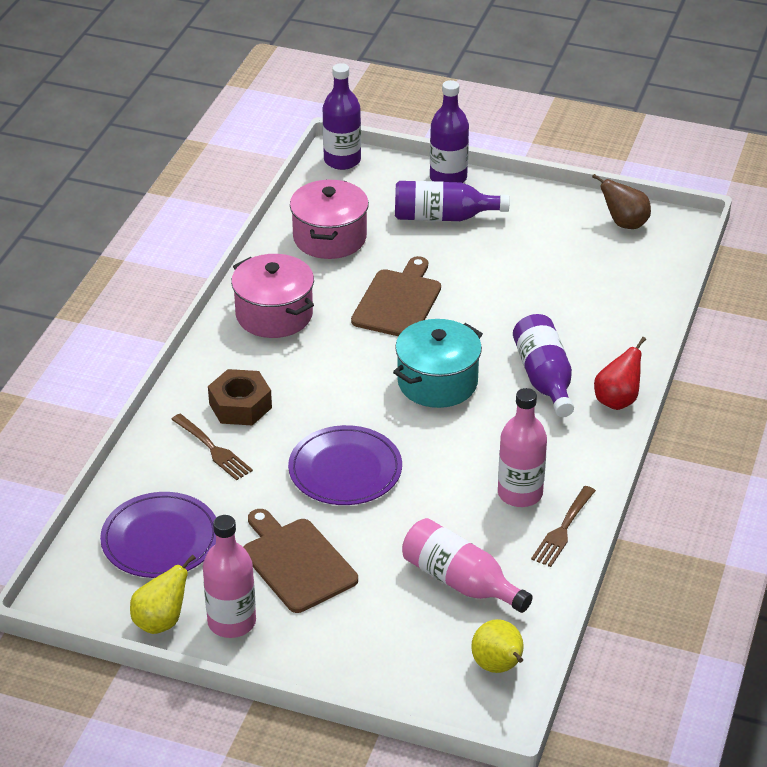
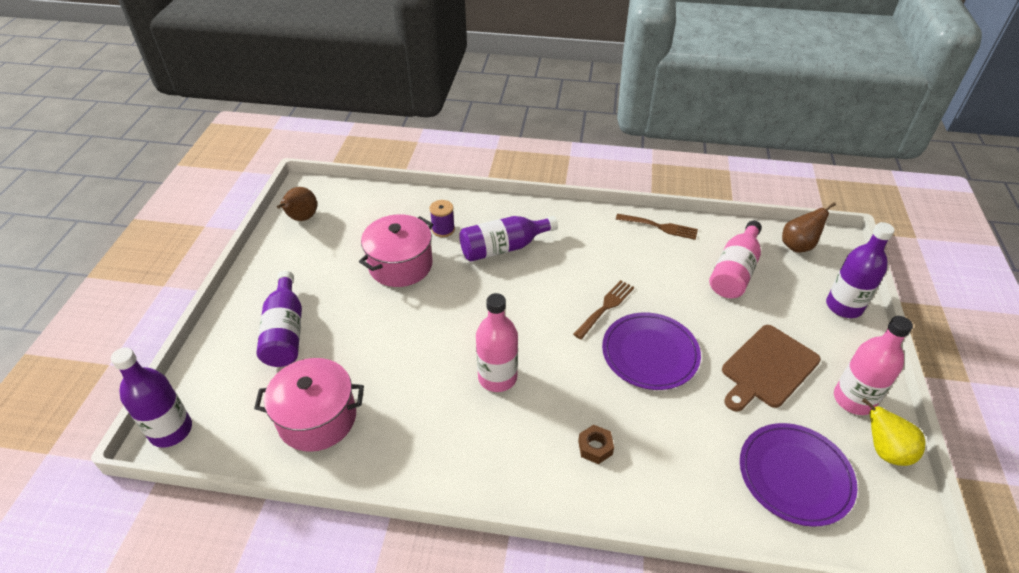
camera: 100 degrees left, 5 degrees up
brown fork [171,414,253,481] -> brown fork moved to [573,280,634,339]
brown nut [208,369,272,425] -> brown nut [578,425,614,464], size x0.58
pink pot [231,254,314,338] -> pink pot moved to [359,214,433,287]
brown cutting board [351,256,441,337] -> none
turquoise pot [393,319,483,408] -> none
purple bottle [430,80,469,183] -> purple bottle moved to [826,222,895,318]
yellow pear [471,619,524,673] -> brown pear [782,202,836,252]
pink bottle [498,388,547,507] -> pink bottle moved to [476,293,518,392]
red pear [594,337,646,410] -> none
none -> purple spool [429,200,455,237]

